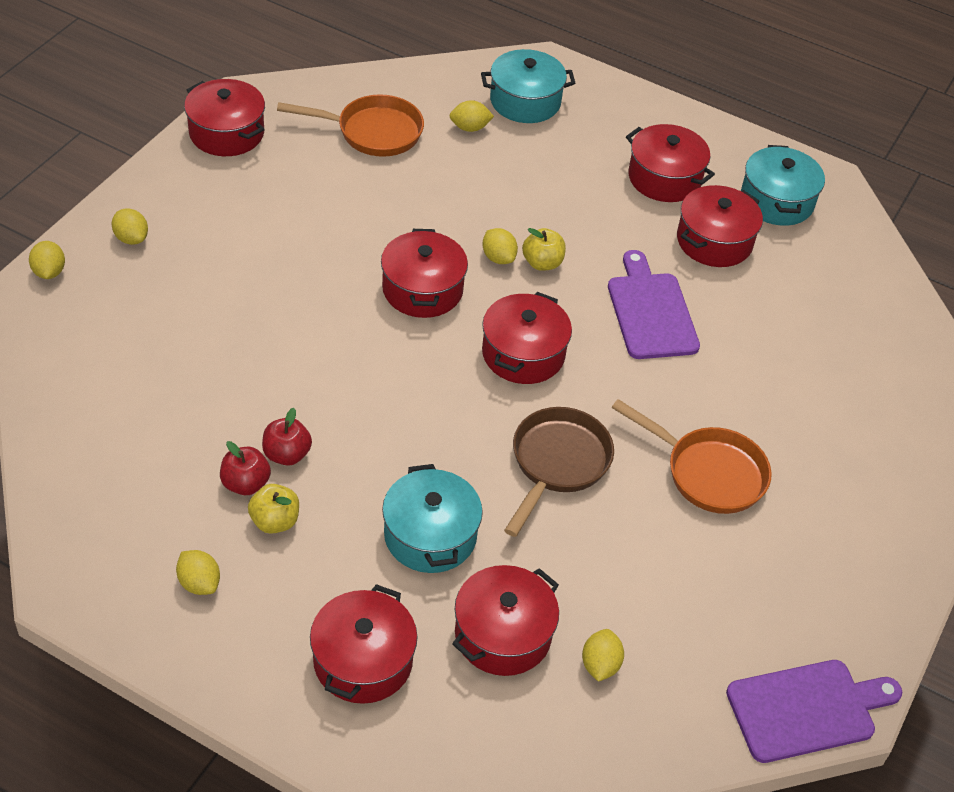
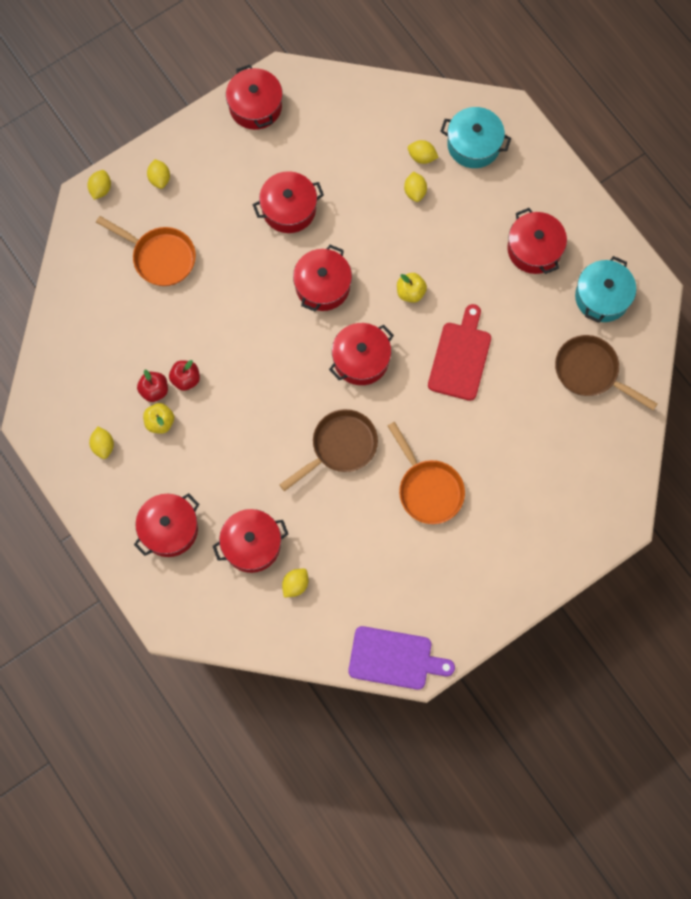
camera: 30 degrees right, 25 degrees up
orange pan [277,94,424,157] -> orange pan moved to [96,216,196,286]
turquoise pot [382,464,483,573] -> none
yellow lemon [482,228,518,264] -> yellow lemon moved to [404,171,427,202]
purple cutting board [608,250,700,359] -> red cutting board [428,304,491,401]
red pot [677,185,763,267] -> red pot moved to [253,171,324,233]
none -> brown pan [555,335,657,410]

